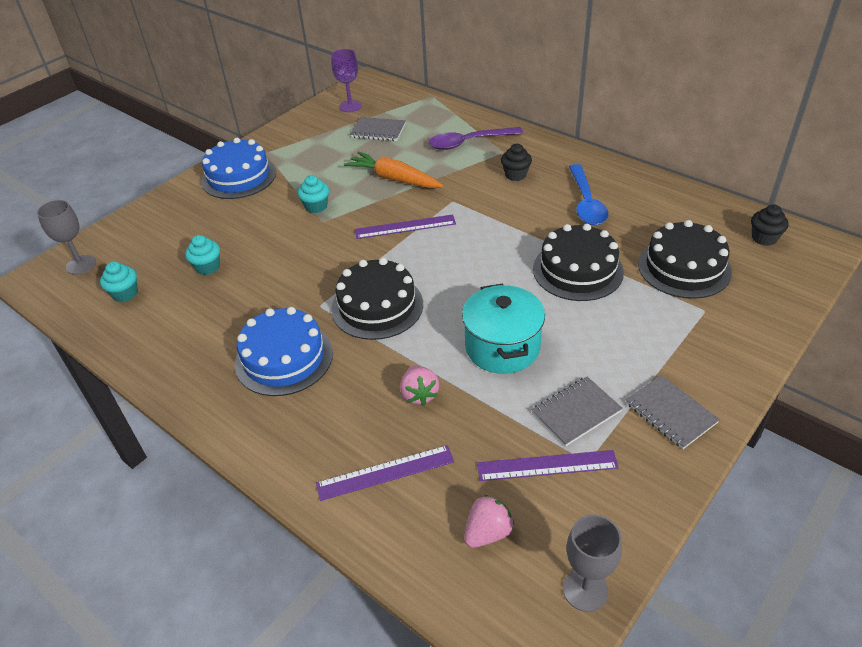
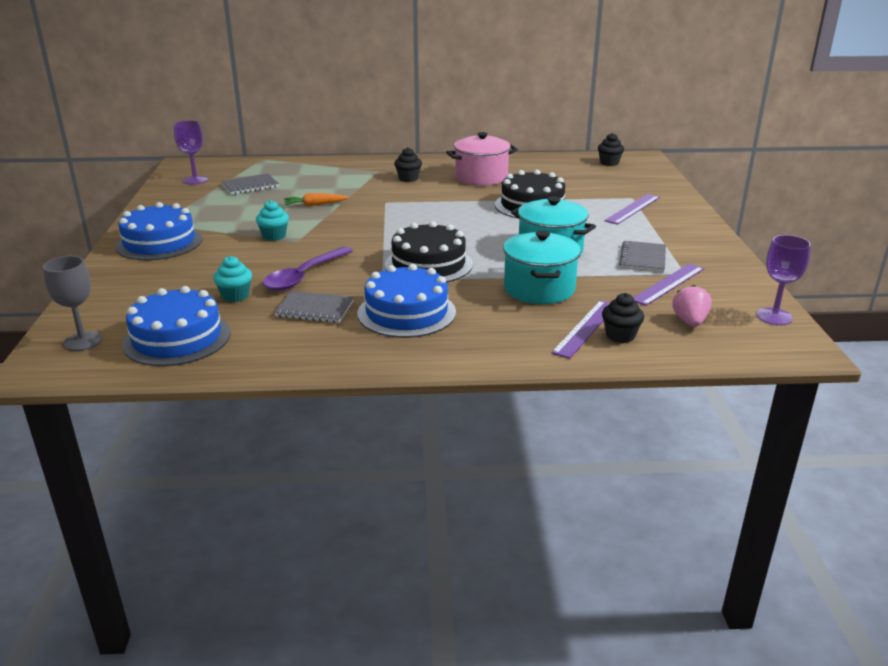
camera: 45 degrees left, 15 degrees down
turquoise cupcake [100,261,138,302] -> blue cake [122,286,231,366]
orange carrot [344,151,443,188] -> orange carrot [284,193,349,206], size x0.60
purple ruler [355,215,456,239] -> purple ruler moved to [604,194,660,225]
pink strawberry [400,366,439,406] -> turquoise pot [503,230,581,304]
purple spoon [428,127,523,150] -> purple spoon moved to [263,247,353,291]
grey goblet [563,514,622,612] -> purple goblet [757,235,811,325]
blue spoon [569,164,609,225] -> pink pot [446,132,518,186]
grey notebook [626,375,720,449] -> grey notebook moved to [274,291,354,323]
black cake [638,220,732,299] -> none
none -> black cupcake [602,293,644,343]

